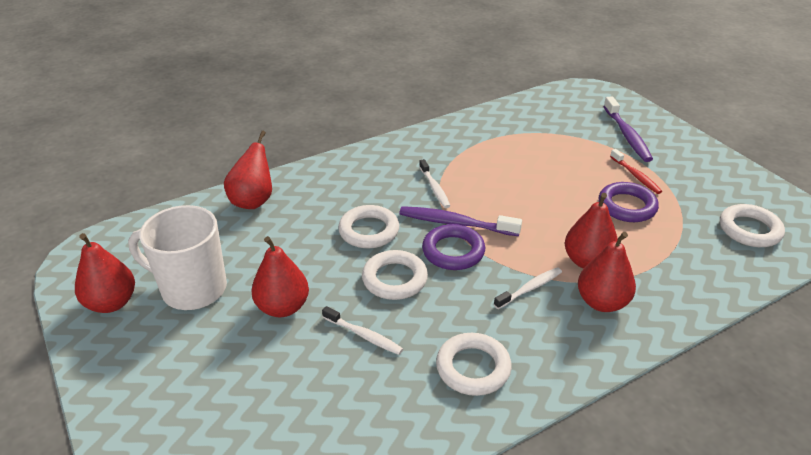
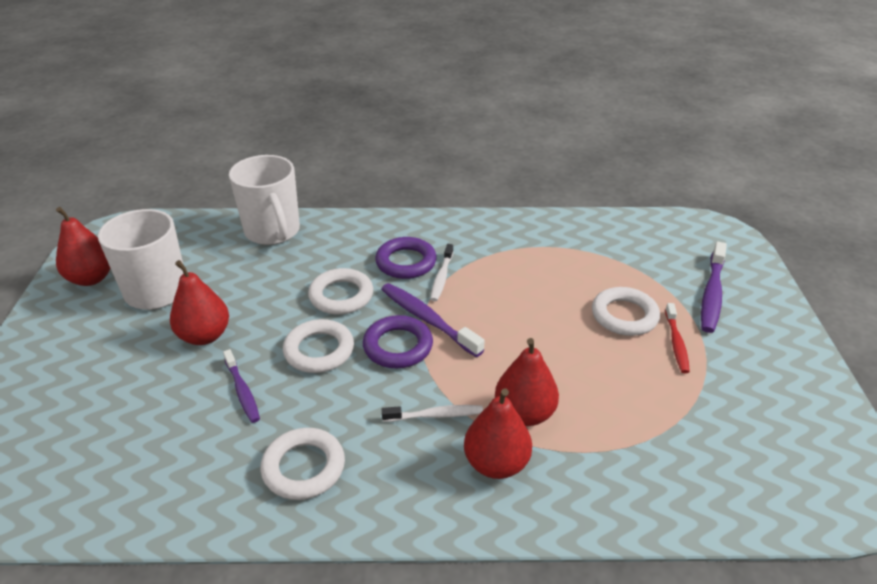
camera: 30 degrees right, 0 degrees up
red pear [224,131,272,209] -> white mug [229,155,300,245]
white toothbrush [322,306,403,355] -> purple toothbrush [223,349,260,423]
purple ring [599,182,659,222] -> purple ring moved to [375,237,437,279]
white ring [720,204,785,247] -> white ring moved to [592,287,660,336]

